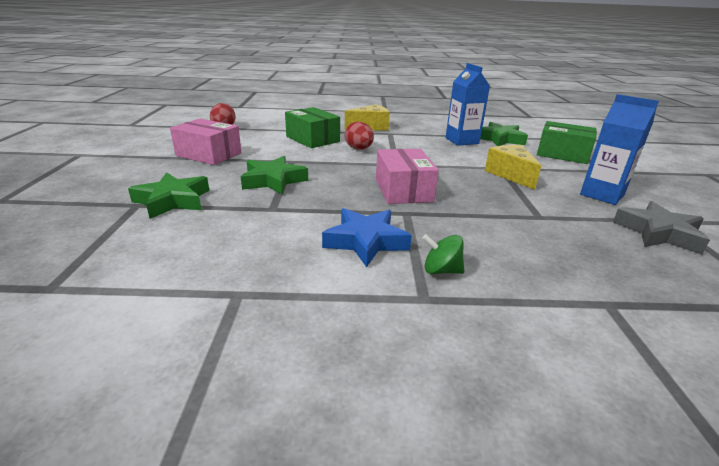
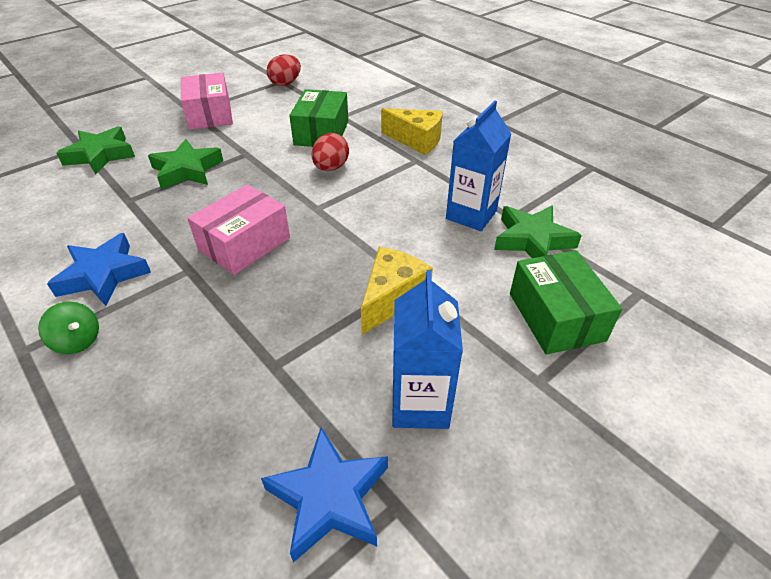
camera: 50 degrees right, 15 degrees up
green spinning top [422,234,464,274] -> green spinning top turned 150 degrees clockwise [38,302,99,354]
grey star [613,201,710,254] -> blue star [261,427,388,563]

